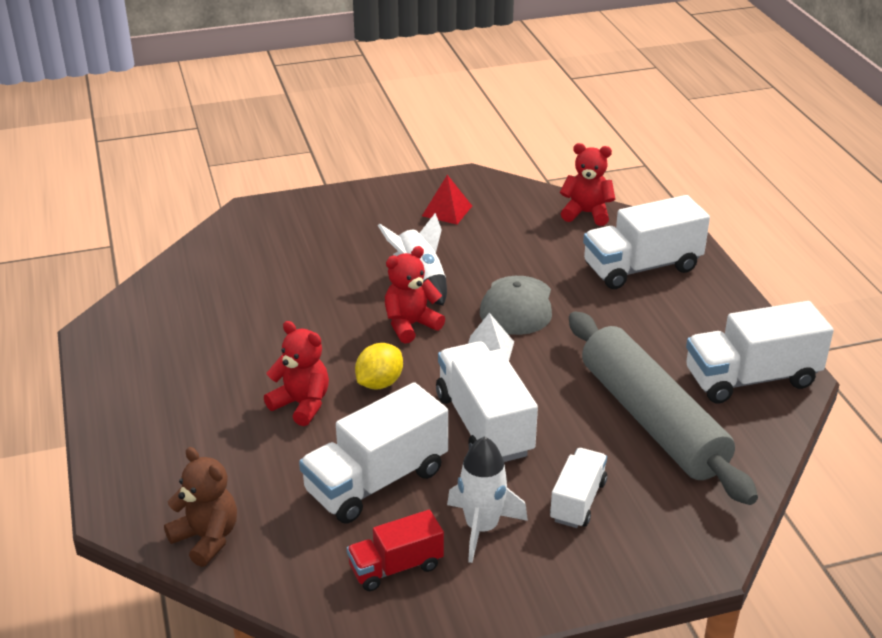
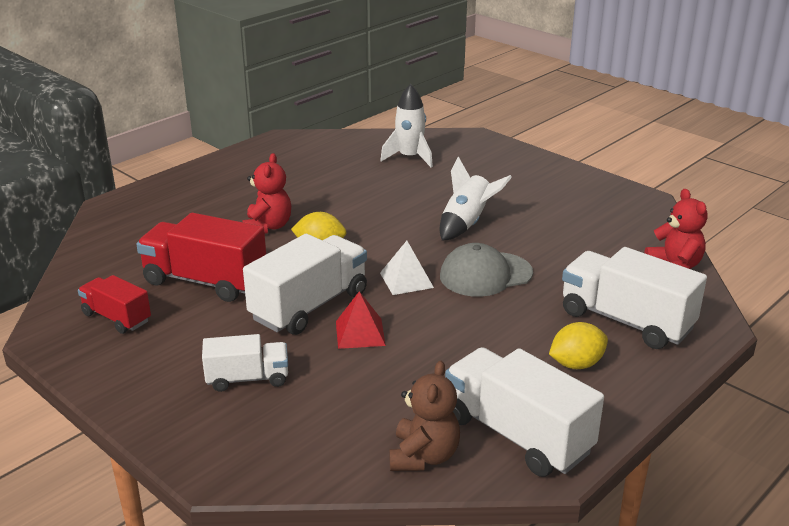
camera: 60 degrees right, 5 degrees down
brown teddy bear [164,447,237,567] -> brown teddy bear moved to [389,361,460,471]
white truck [299,382,448,523] -> red truck [136,213,266,302]
red teddy bear [385,246,445,344] -> none
red pyramid [422,175,472,225] -> red pyramid moved to [336,291,386,349]
white rocket [447,436,528,563] -> white rocket moved to [380,84,433,167]
grey rolling pin [569,311,758,505] -> none
none -> yellow lemon [549,322,608,369]

